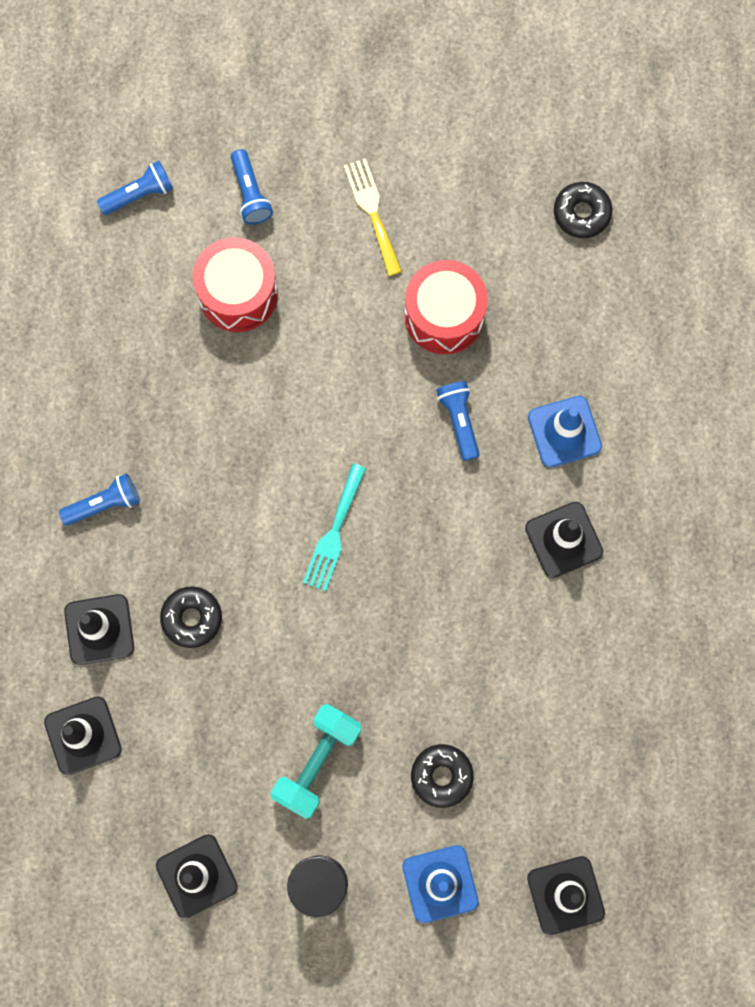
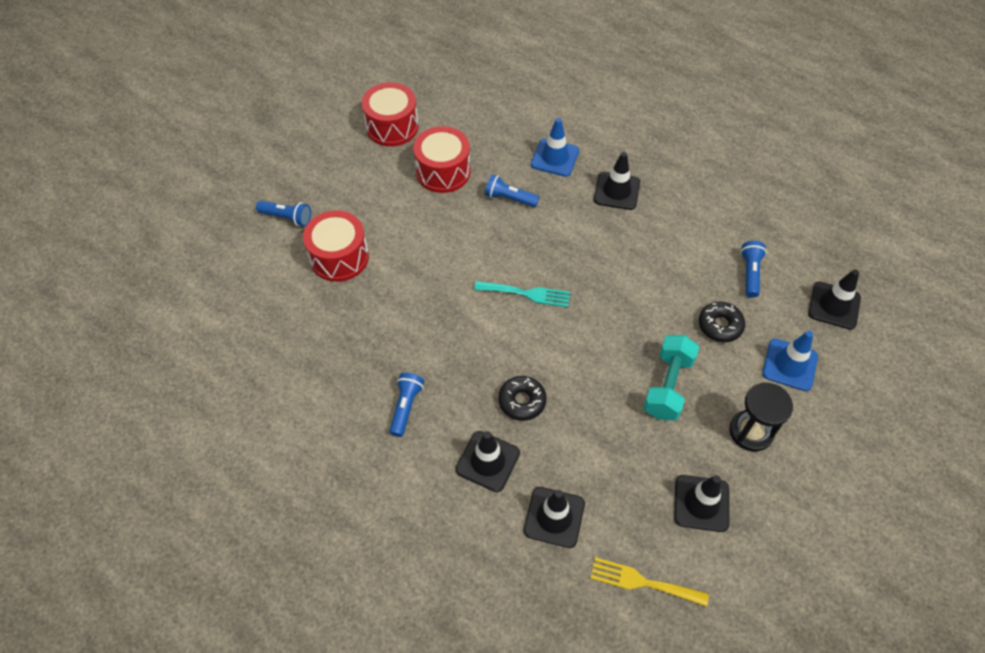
camera: 55 degrees left, 20 degrees down
blue flashlight [97,161,173,215] -> blue flashlight moved to [741,241,767,298]
turquoise dumbbell [271,704,361,819] -> turquoise dumbbell turned 45 degrees clockwise [643,335,699,421]
turquoise fork [303,464,366,591] -> turquoise fork turned 45 degrees counterclockwise [474,281,570,307]
yellow fork [344,158,402,276] -> yellow fork moved to [590,557,709,607]
black donut [554,182,612,238] -> none
none -> red drum [362,82,419,146]

